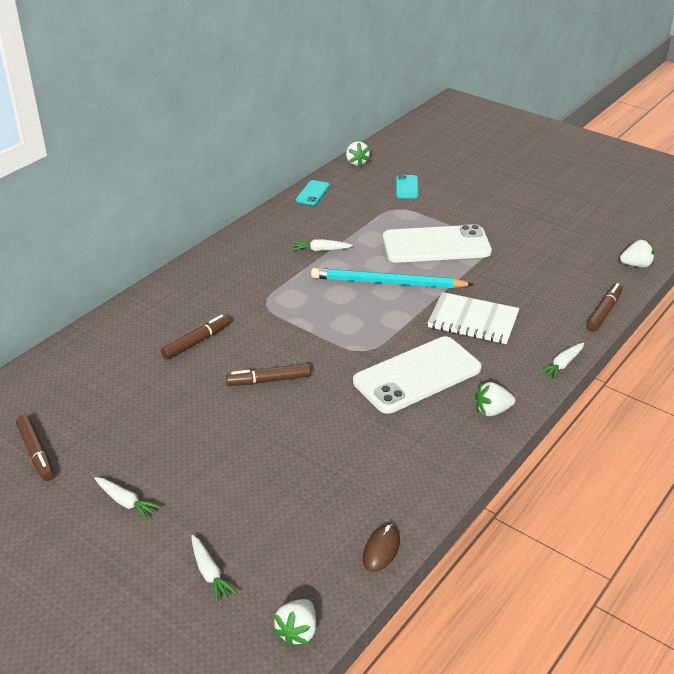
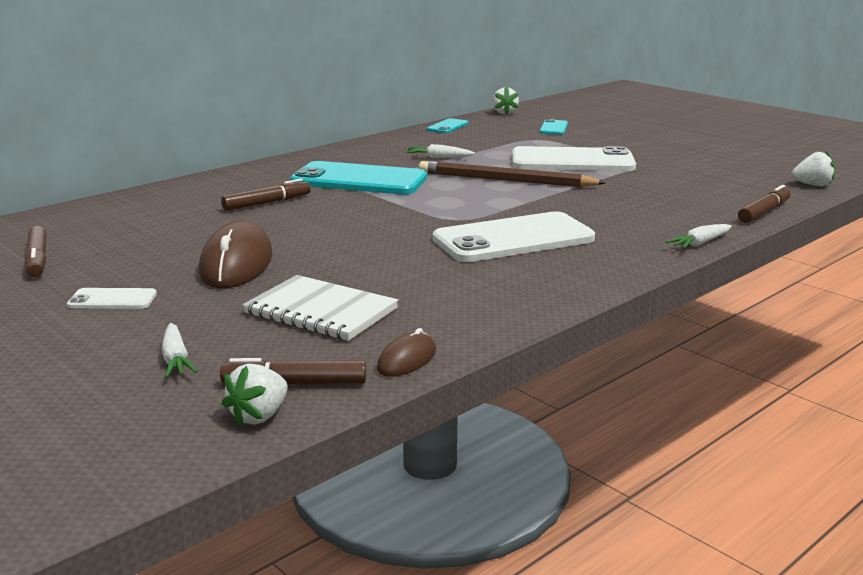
camera: 10 degrees right, 15 degrees down
white carrot [94,477,161,520] -> white phone [67,288,157,309]
brown marker [226,363,311,386] -> brown marker moved to [220,358,366,384]
turquoise pencil [311,268,474,288] -> brown pencil [419,161,606,187]
white notebook [428,292,520,344] -> white notebook moved to [243,275,398,341]
white strawberry [475,382,515,416] -> none
none -> brown mouse [199,220,272,288]
none -> turquoise phone [290,161,427,195]

